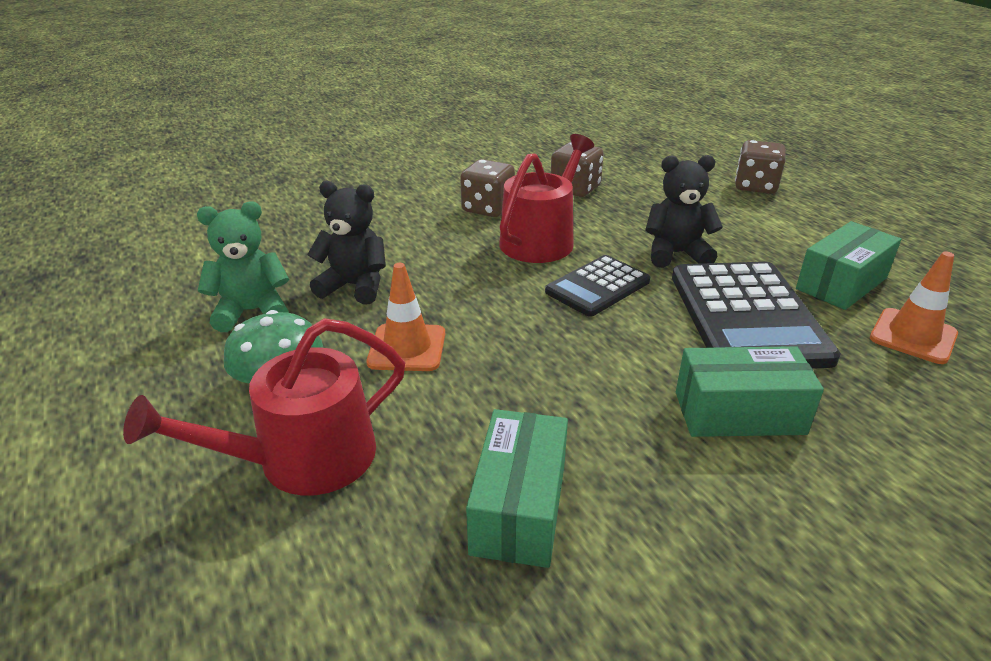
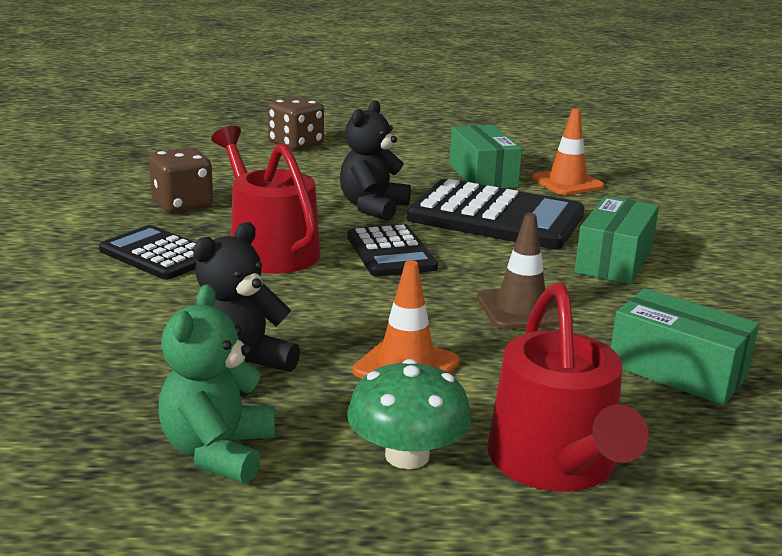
camera: 65 degrees left, 10 degrees down
brown dice [460,159,515,217] -> black calculator [99,225,197,280]
none -> brown traffic cone [477,213,559,329]

